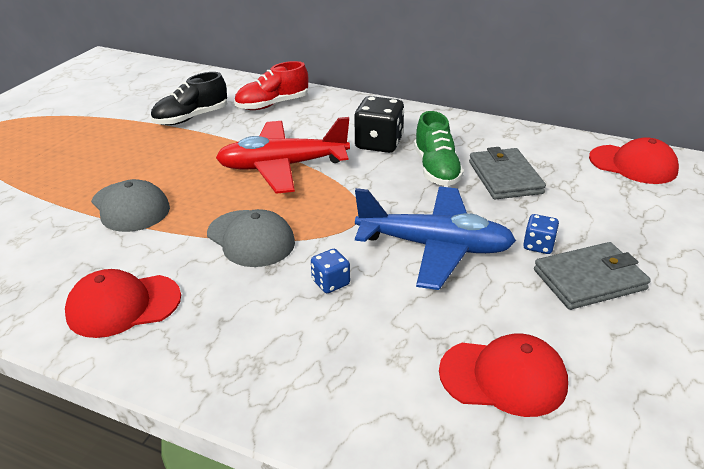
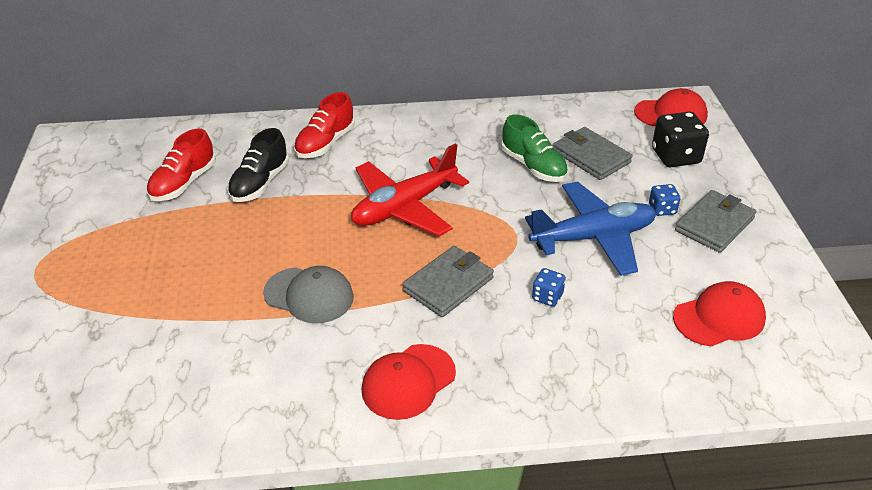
camera: 30 degrees left, 5 degrees up
grey cap [207,209,295,267] -> grey wallet [402,246,494,317]
black dice [354,96,404,153] -> black dice moved to [652,112,709,168]
none -> red shoe [147,129,216,201]

